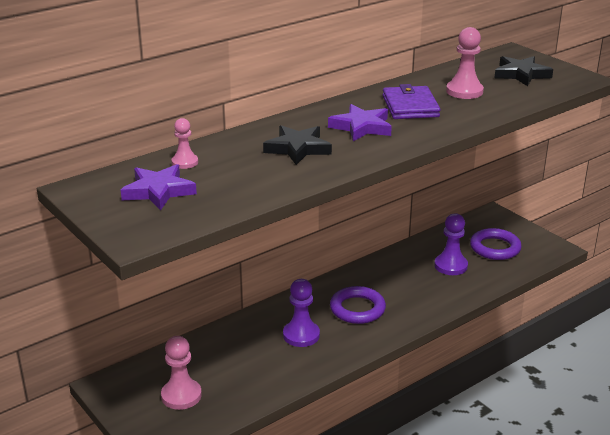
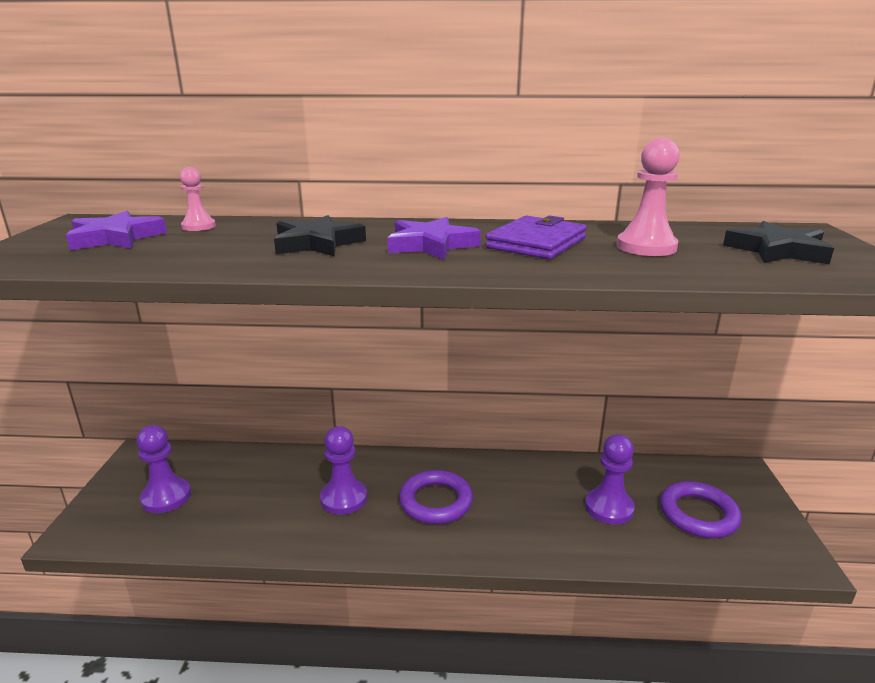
camera: 40 degrees right, 5 degrees down
pink pawn [161,336,202,410] -> purple pawn [136,425,191,513]

